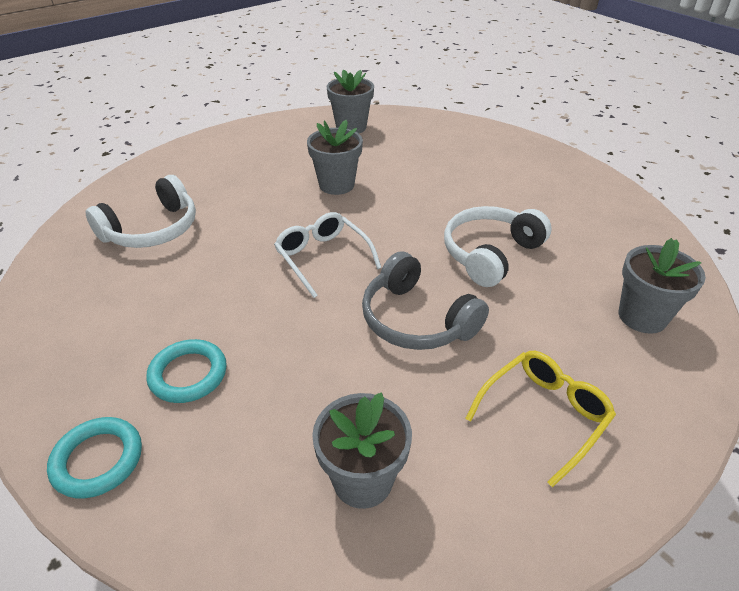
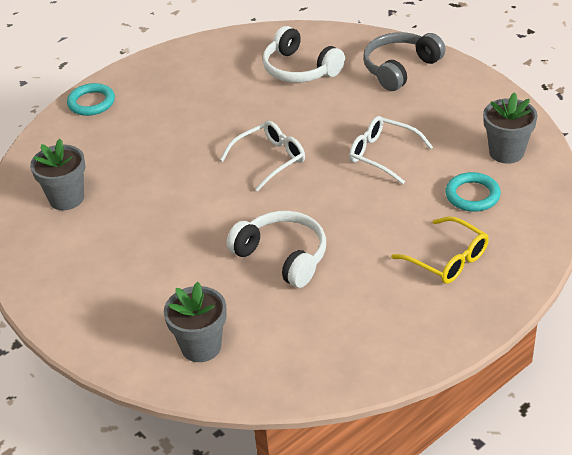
camera: 90 degrees right, 0 degrees up
turquoise ring [146,339,227,403] -> turquoise ring moved to [445,172,501,212]
grey flower pot [307,120,363,195] -> white glasses [349,116,433,184]
grey headphones [362,251,489,350] -> grey headphones moved to [363,32,445,91]
yellow glasses [465,351,616,488] -> yellow glasses moved to [391,216,489,284]

